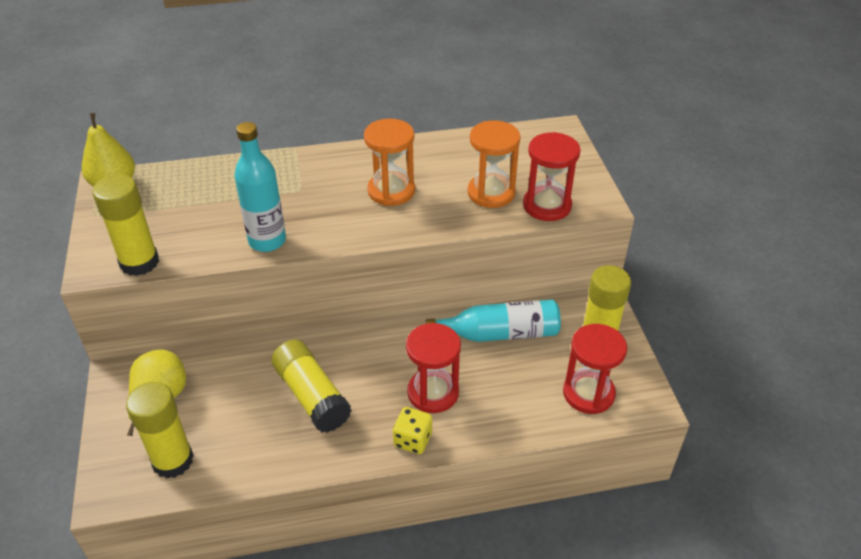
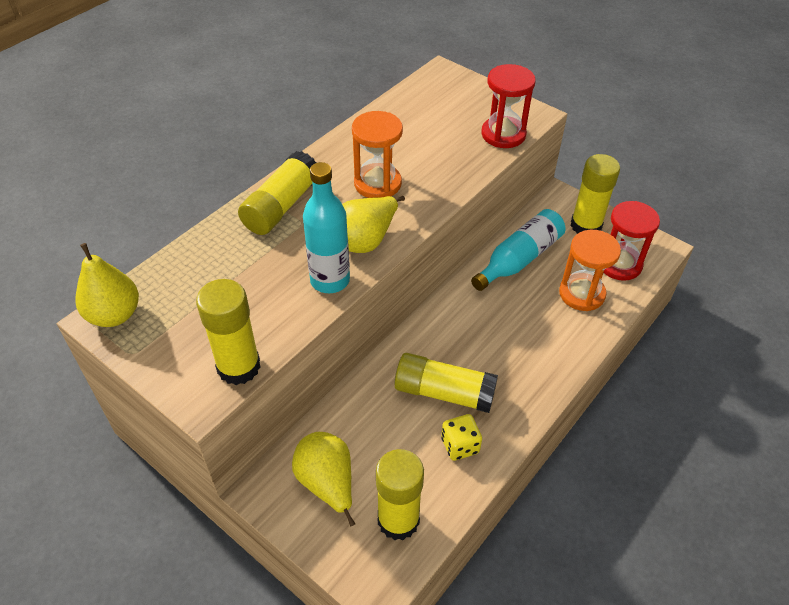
camera: 40 degrees left, 5 degrees up
yellow dice [393,407,432,454] -> yellow dice moved to [441,414,482,461]
red hourglass [406,323,461,413] -> none
orange hourglass [468,120,521,208] -> orange hourglass moved to [559,230,621,311]
none -> yellow glue stick [238,151,316,235]
none -> yellow pear [342,196,405,253]

